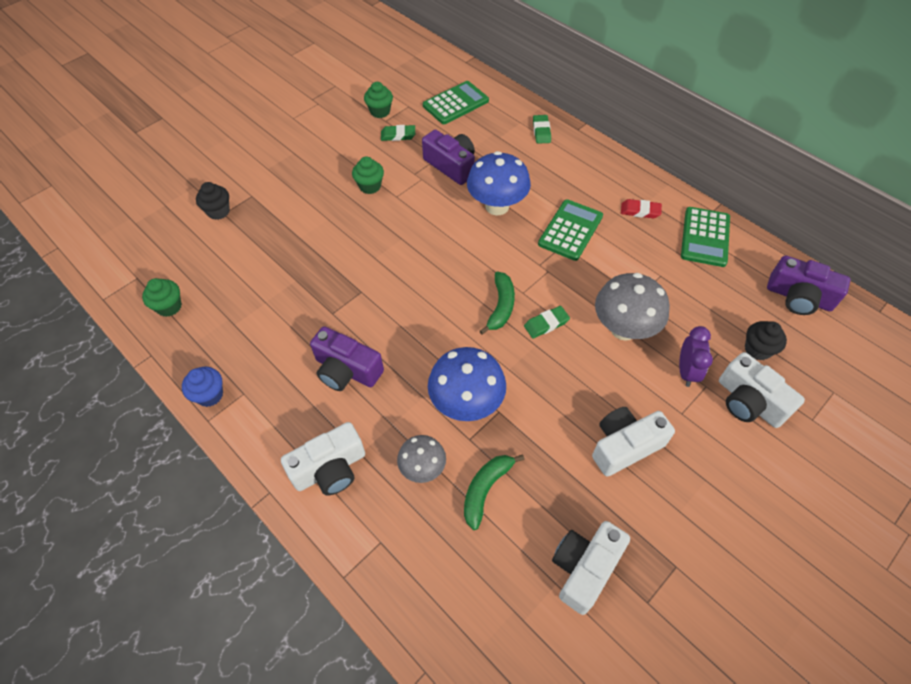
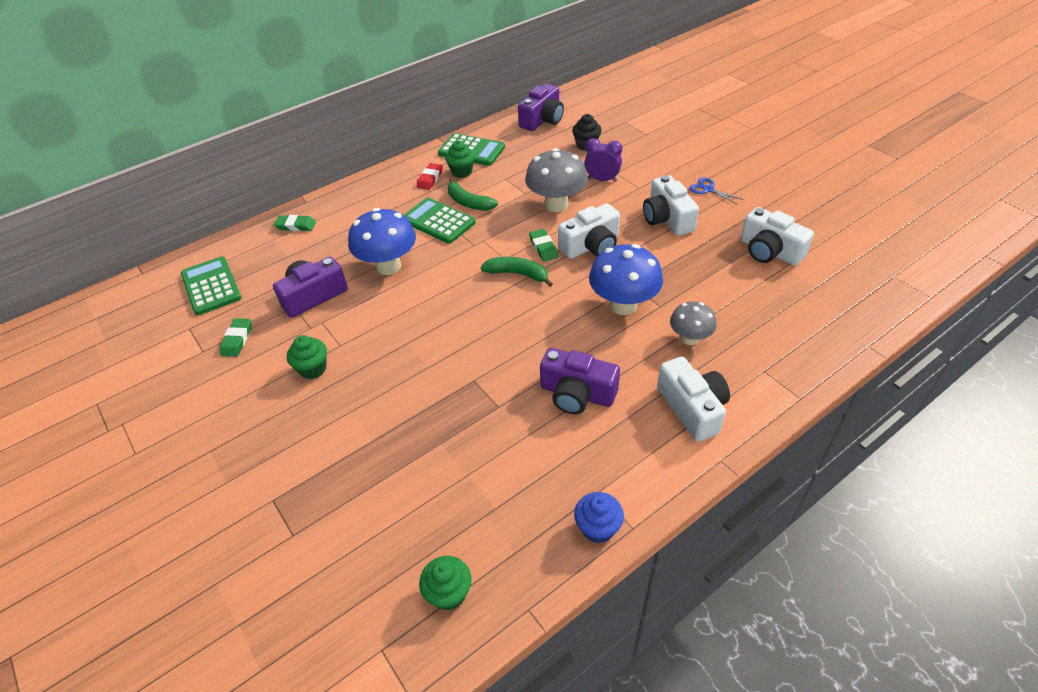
camera: 80 degrees left, 10 degrees down
black cupcake [196,182,230,220] -> none
purple camera [310,326,384,391] -> purple camera turned 75 degrees clockwise [540,348,620,414]
green cupcake [364,82,393,118] -> green cupcake moved to [445,141,475,178]
green banana [464,454,525,530] -> green banana moved to [448,178,498,211]
white camera [719,352,805,428] -> white camera moved to [558,203,620,259]
none -> blue scissors [690,178,744,205]

